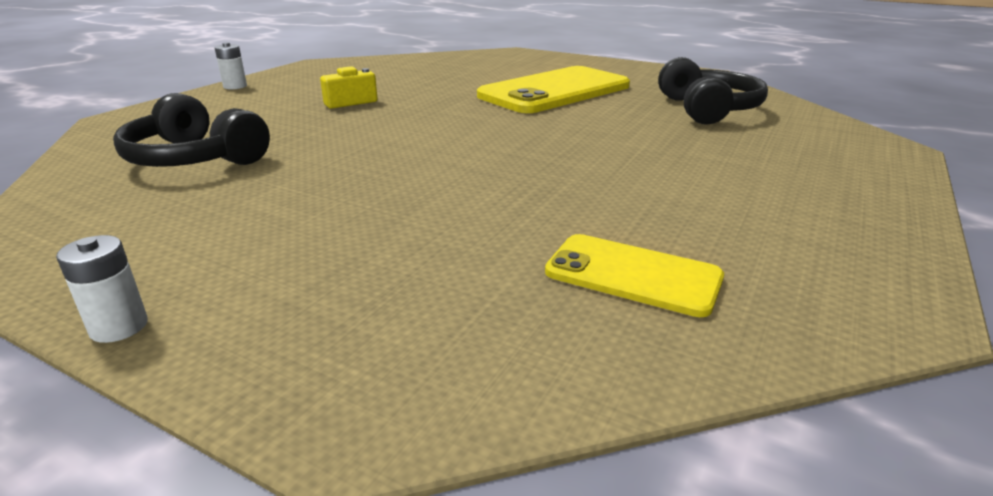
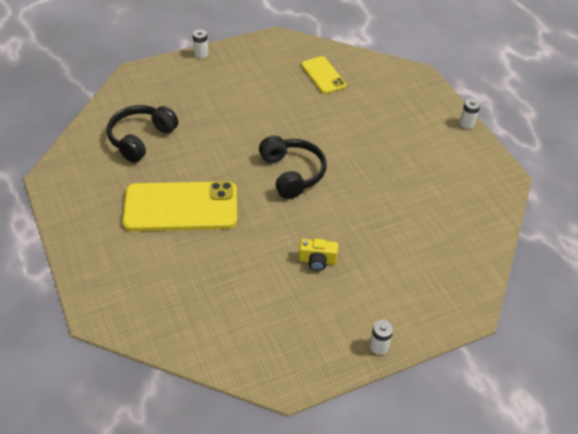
camera: 145 degrees left, 20 degrees up
black headphones [113,93,270,167] -> black headphones moved to [259,136,327,199]
none -> white battery [193,29,208,58]

